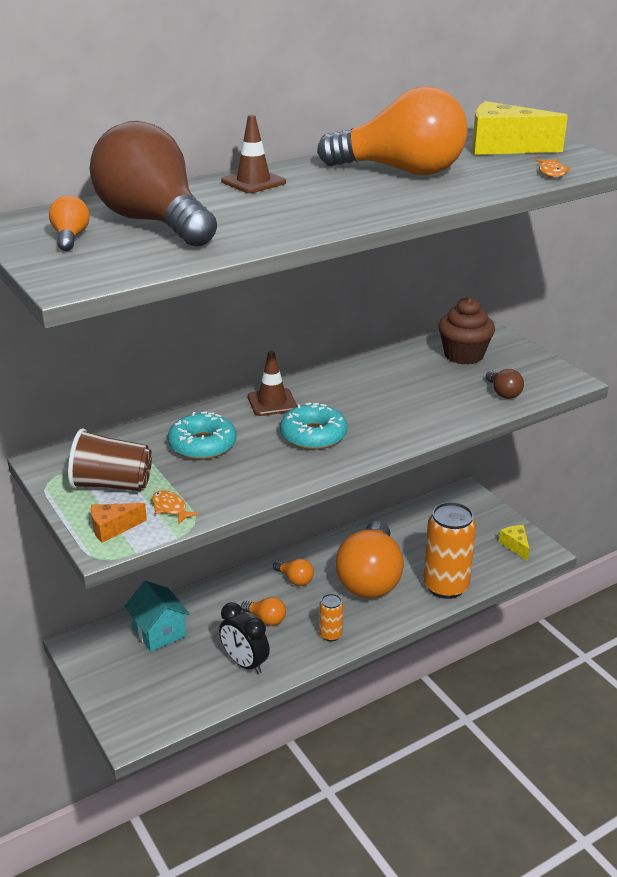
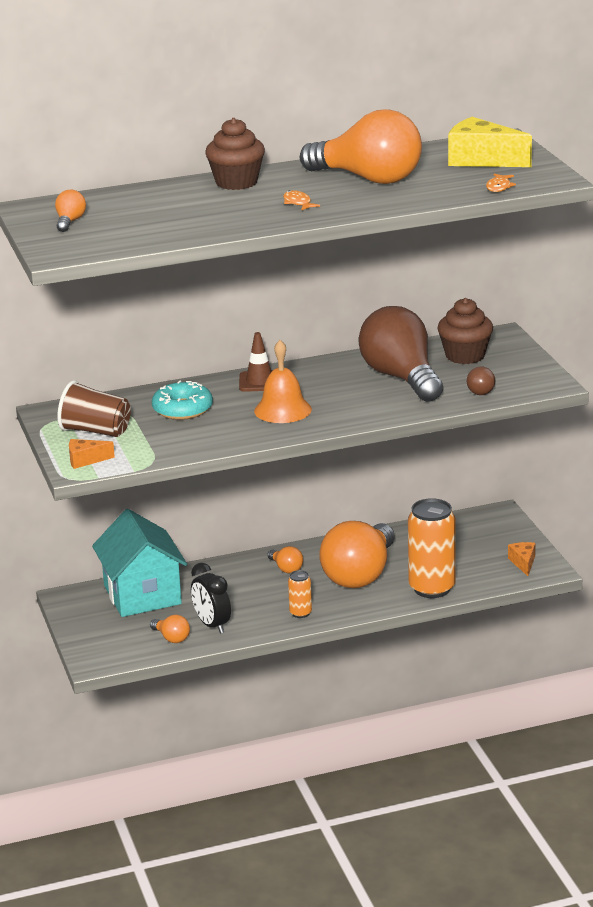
camera: 15 degrees right, 5 degrees down
brown light bulb [90,121,217,247] -> brown light bulb moved to [359,306,443,402]
turquoise house [124,581,190,652] -> turquoise house [92,509,187,617], size x1.65
orange fish [152,490,199,524] -> orange fish moved to [283,190,320,211]
brown traffic cone [221,115,286,193] -> brown cupcake [205,118,265,190]
orange light bulb [241,597,286,626] -> orange light bulb moved to [150,615,190,643]
turquoise donut [280,403,347,450] -> orange bell [254,340,312,423]
yellow cheese [499,525,530,561] -> orange cheese [508,542,535,576]

